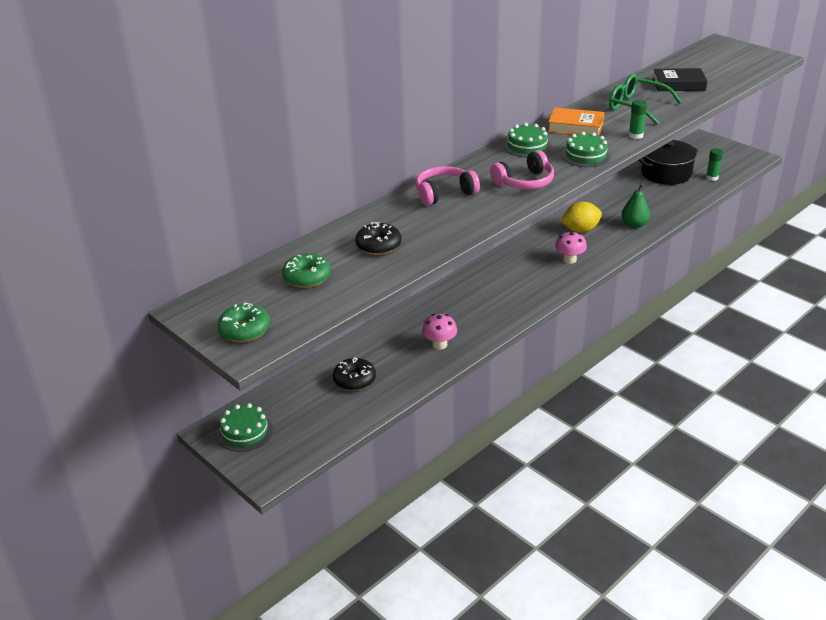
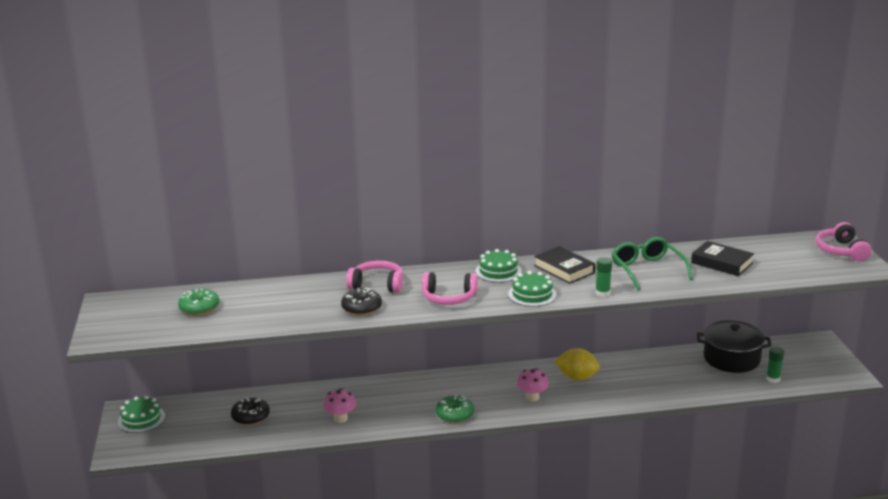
camera: 35 degrees right, 10 degrees down
green donut [217,302,270,342] -> green donut moved to [436,395,474,423]
black donut [355,222,402,255] -> black donut moved to [341,287,382,316]
orange book [548,107,605,136] -> black book [534,246,595,284]
green pear [622,184,650,228] -> none
none -> pink headphones [816,222,872,261]

